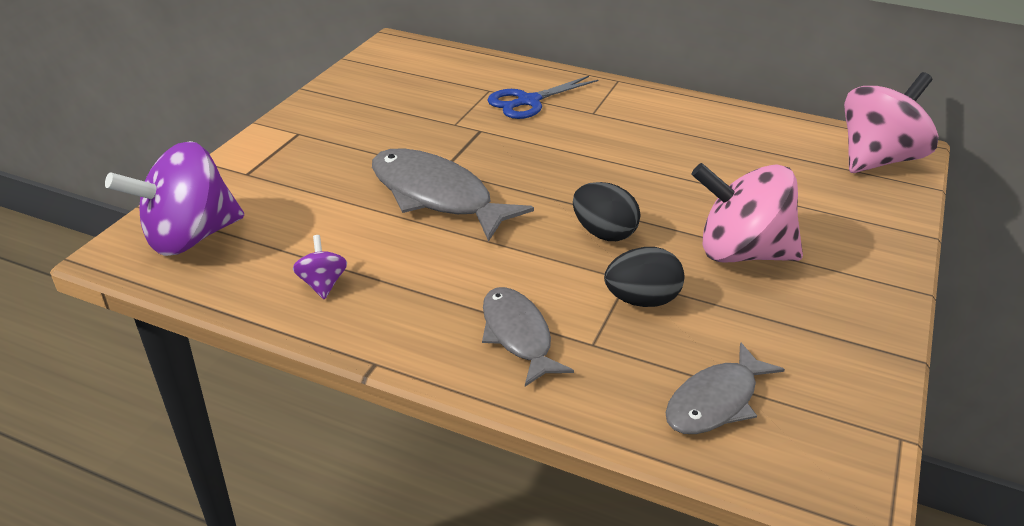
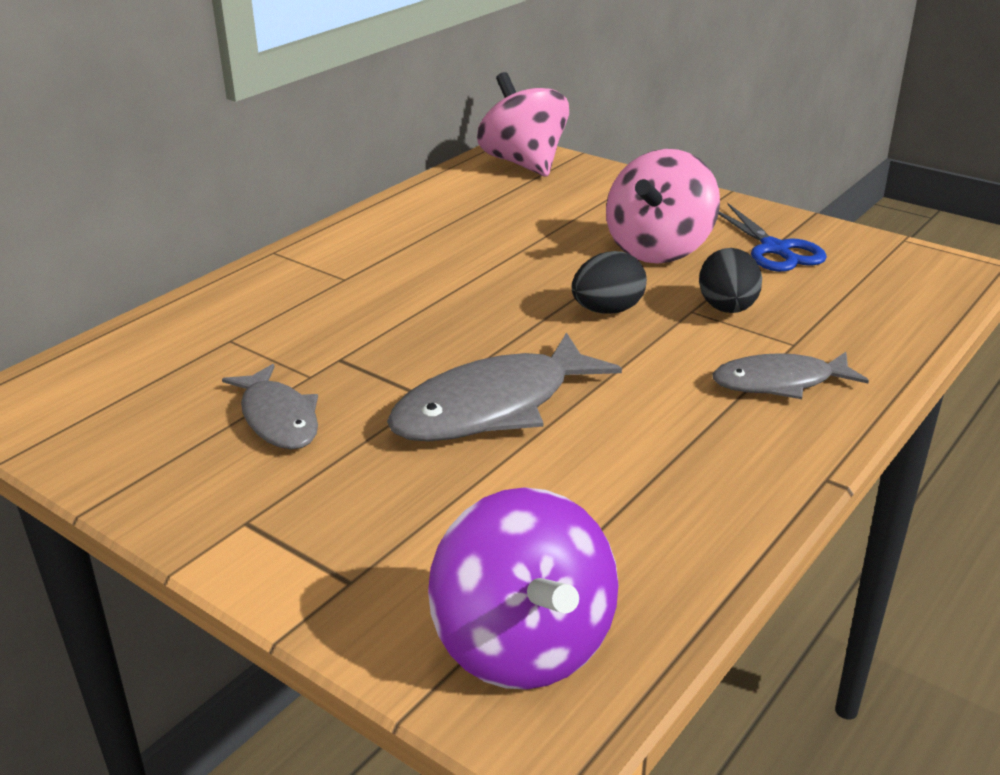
camera: 75 degrees left, 5 degrees down
purple spinning top [293,235,347,299] -> none
blue scissors [488,76,599,119] -> blue scissors moved to [718,203,827,272]
grey fish [665,342,785,434] -> grey fish moved to [222,364,318,449]

